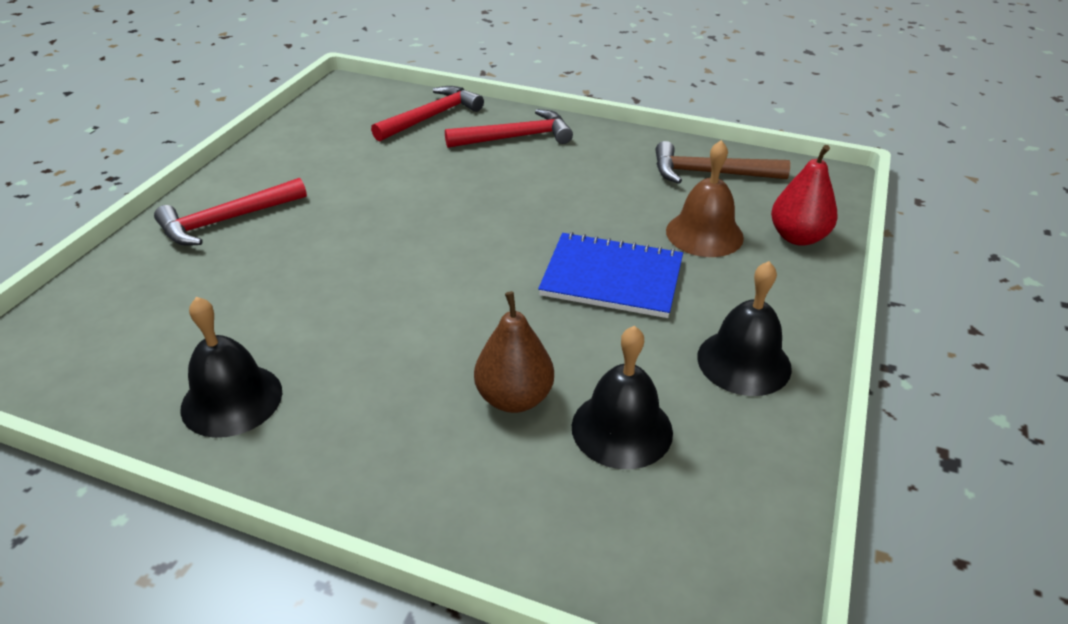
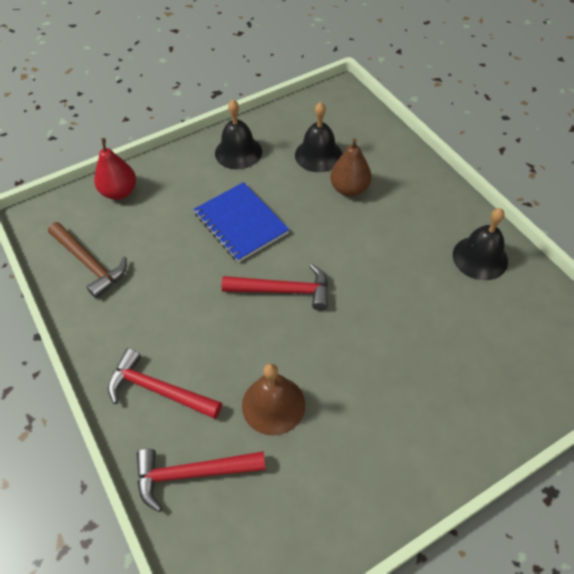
camera: 140 degrees left, 15 degrees up
red hammer [154,178,307,246] -> red hammer moved to [221,264,328,311]
brown bell [666,140,744,257] -> brown bell moved to [242,363,305,436]

